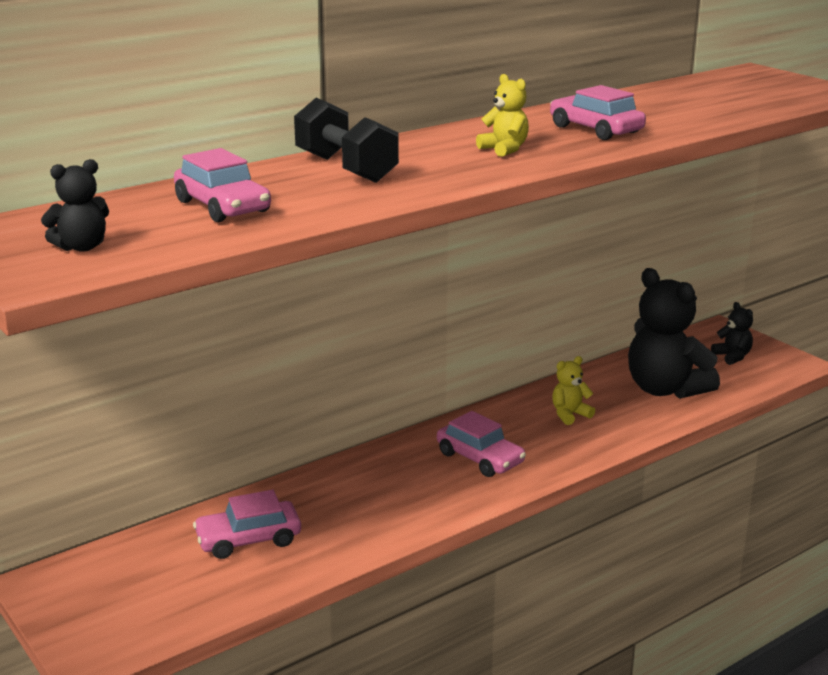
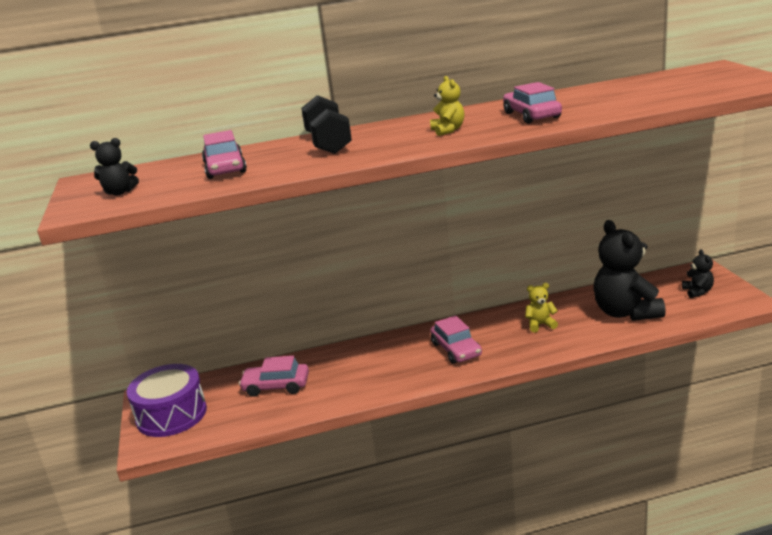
camera: 25 degrees right, 0 degrees up
none -> purple drum [127,364,207,437]

